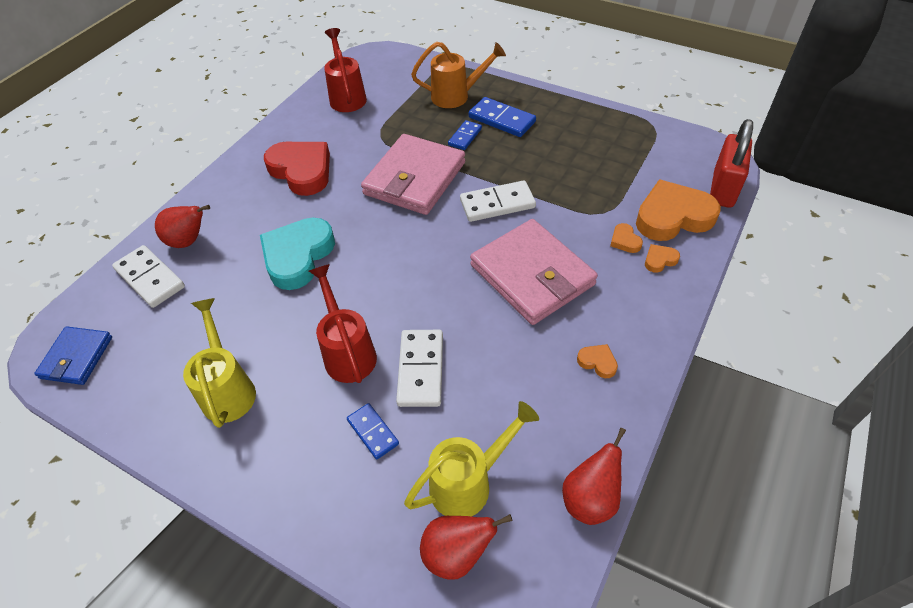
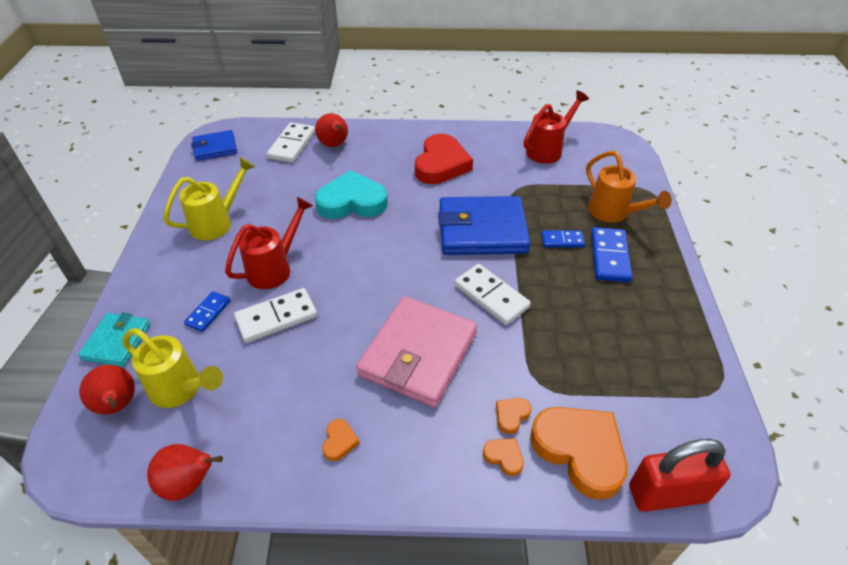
camera: 60 degrees right, 5 degrees down
pink wallet [361,134,465,215] -> blue wallet [438,196,531,255]
none -> turquoise wallet [78,312,150,367]

